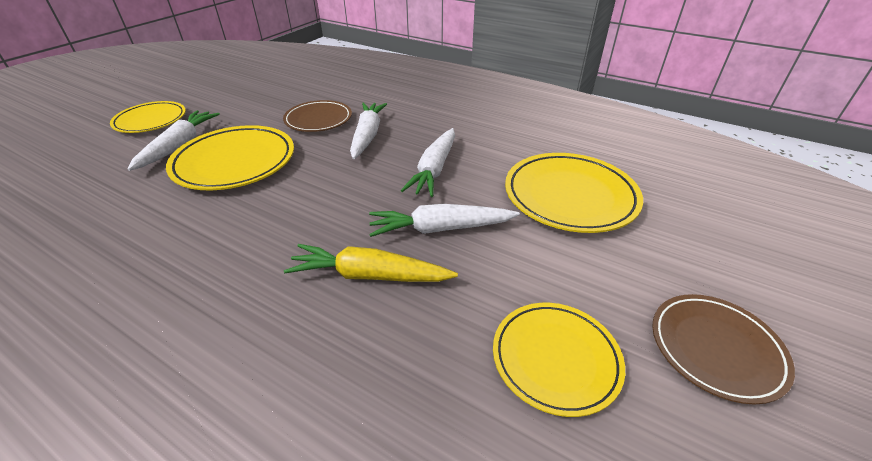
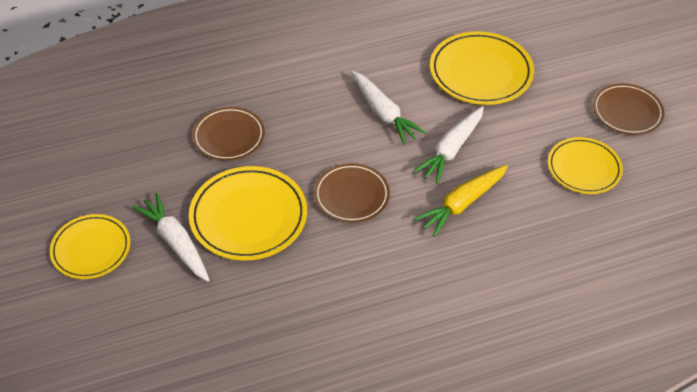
camera: 50 degrees left, 10 degrees up
white carrot [350,102,387,159] -> none
none -> brown plate [314,163,390,223]

